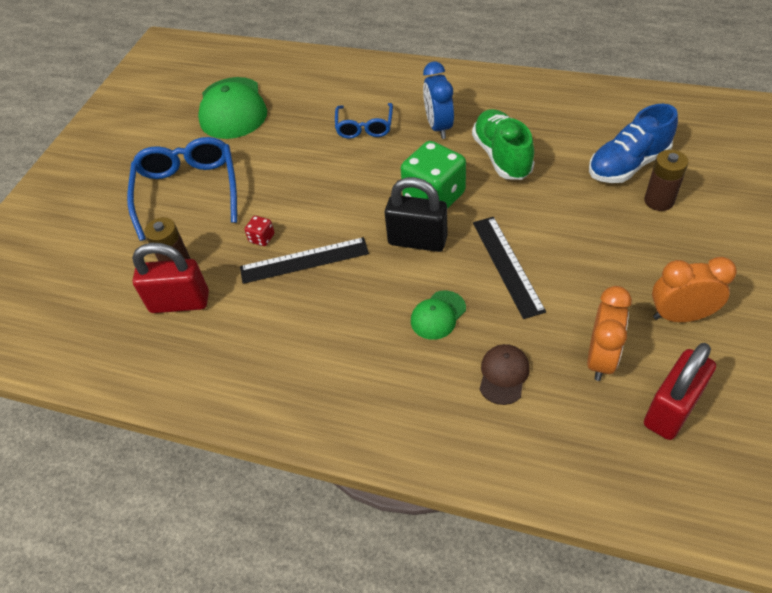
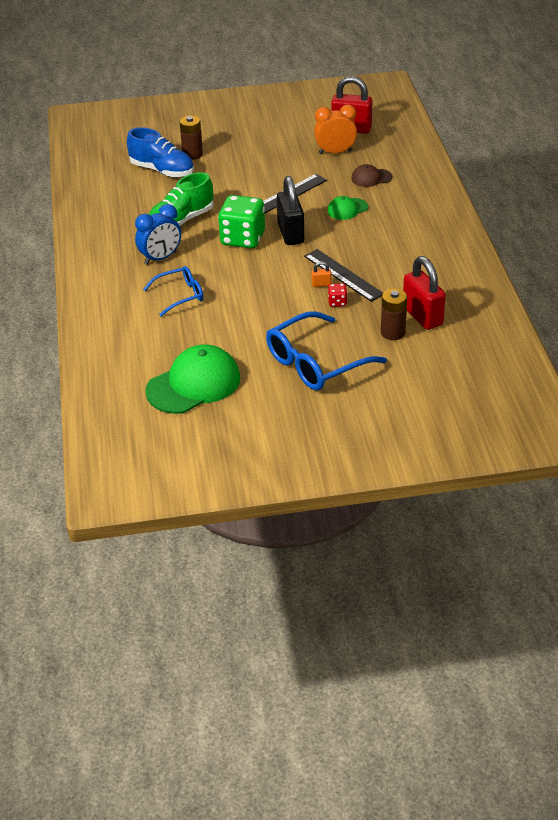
camera: 120 degrees left, 10 degrees down
green cap [411,291,466,340] -> green cap turned 135 degrees clockwise [327,196,368,220]
orange clock [652,257,737,322] -> none
none -> orange padlock [312,261,331,287]

